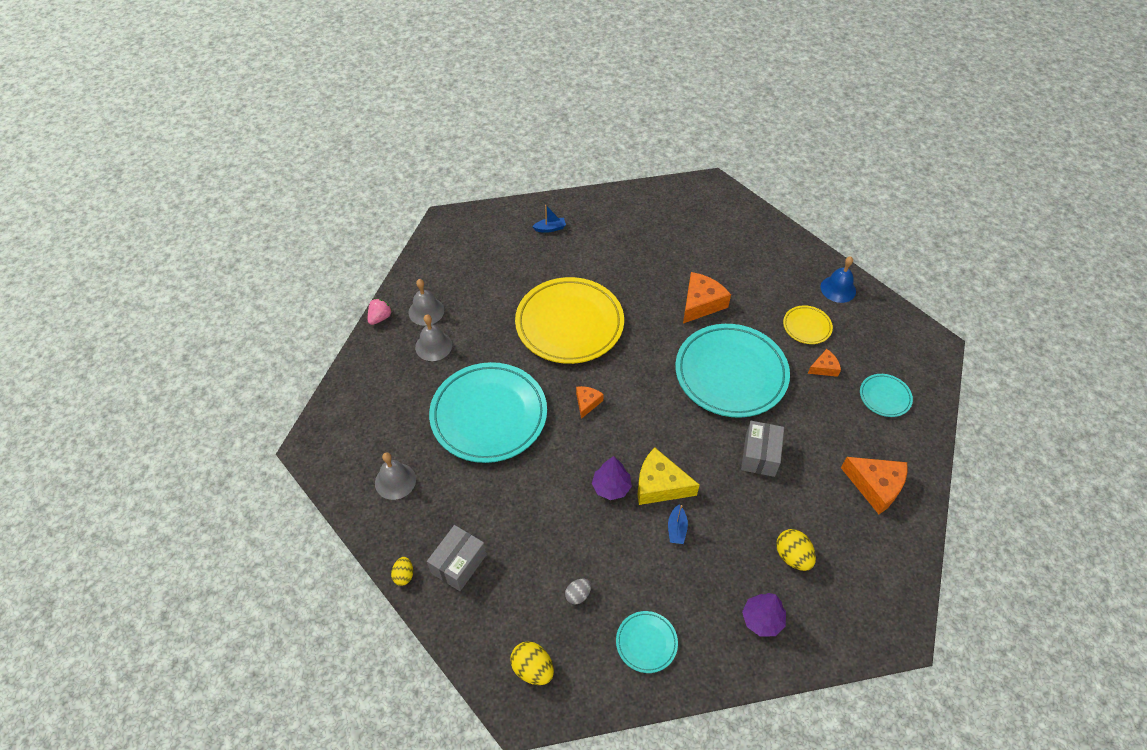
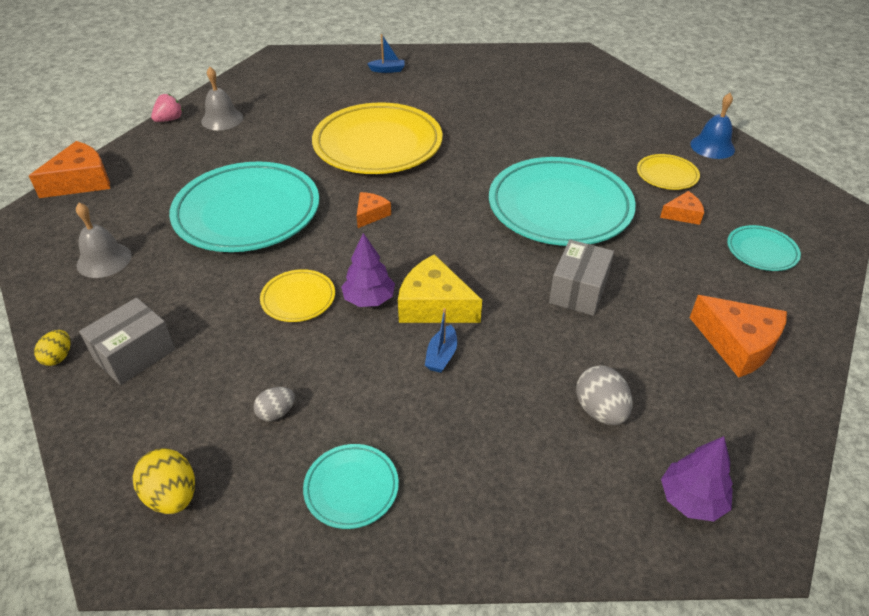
camera: 10 degrees right, 10 degrees down
grey bell [415,314,452,361] -> none
orange cheese [683,272,731,323] -> orange cheese moved to [29,141,110,198]
purple tree [742,593,786,637] -> purple tree moved to [661,436,733,521]
yellow egg [776,529,816,571] -> grey egg [576,365,633,425]
none -> yellow plate [260,269,335,322]

